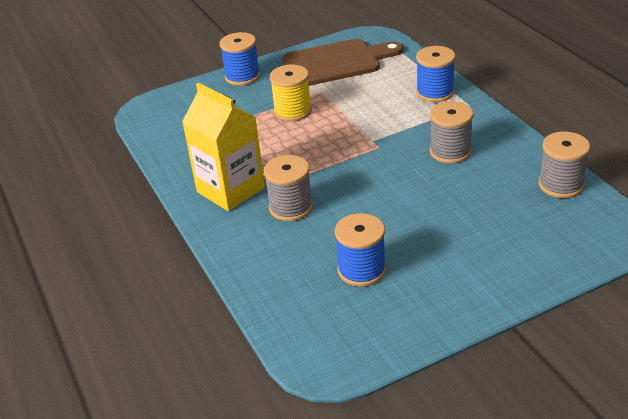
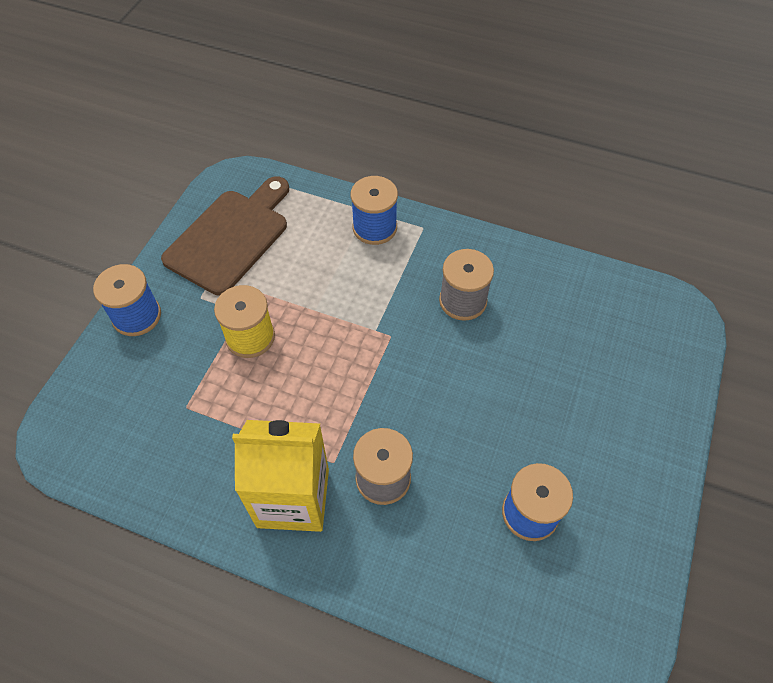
camera: 45 degrees left, 20 degrees up
grey spool [538,132,590,198] -> none

